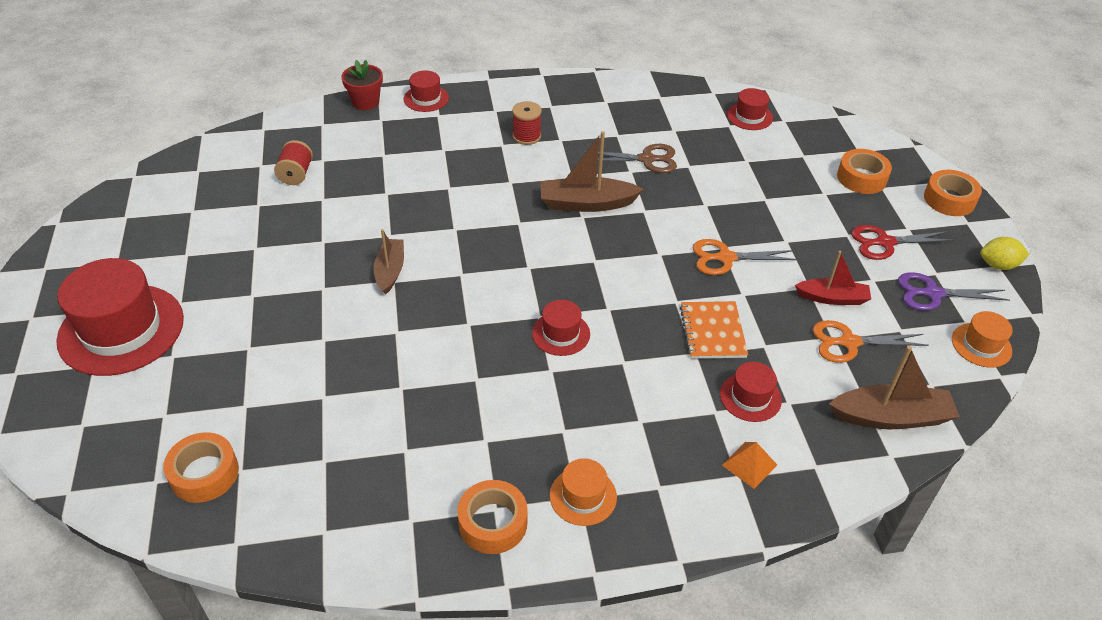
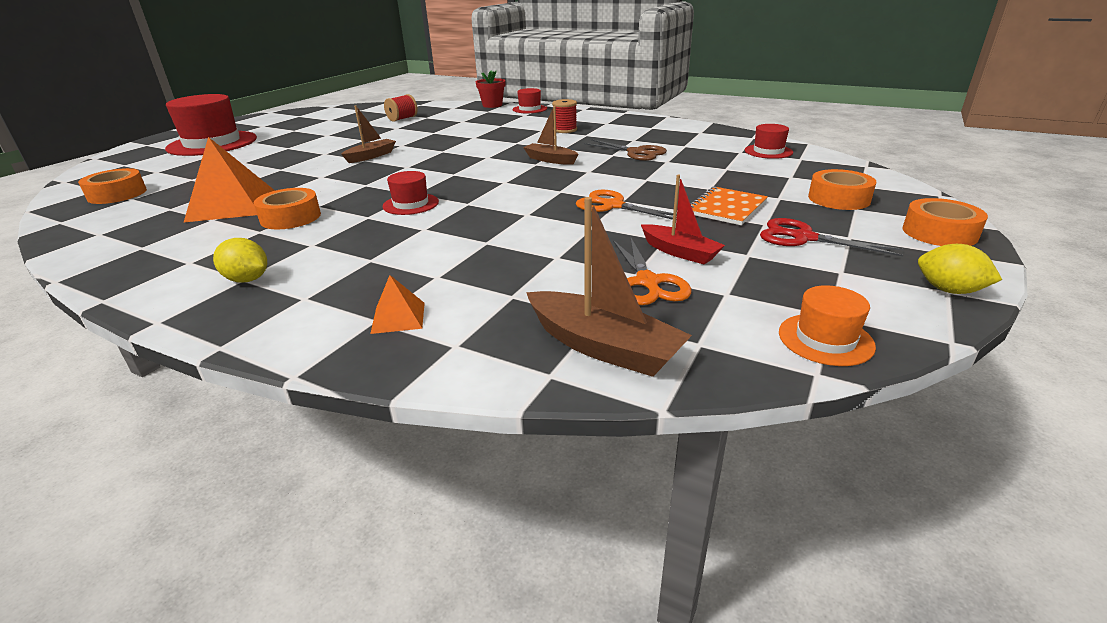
camera: 40 degrees right, 15 degrees down
orange tape [457,480,528,554] -> orange tape moved to [254,188,321,229]
brown boat [540,131,644,212] -> brown boat [523,106,578,165], size x0.66
orange hat [550,458,617,526] -> yellow lemon [213,238,267,283]
orange notebook [680,301,748,359] -> orange notebook moved to [690,186,768,225]
red hat [720,362,782,422] -> none
orange scissors [812,320,929,363] -> orange scissors turned 135 degrees counterclockwise [613,236,691,305]
purple scissors [898,272,1010,311] -> none
none -> orange pyramid [183,137,275,223]

